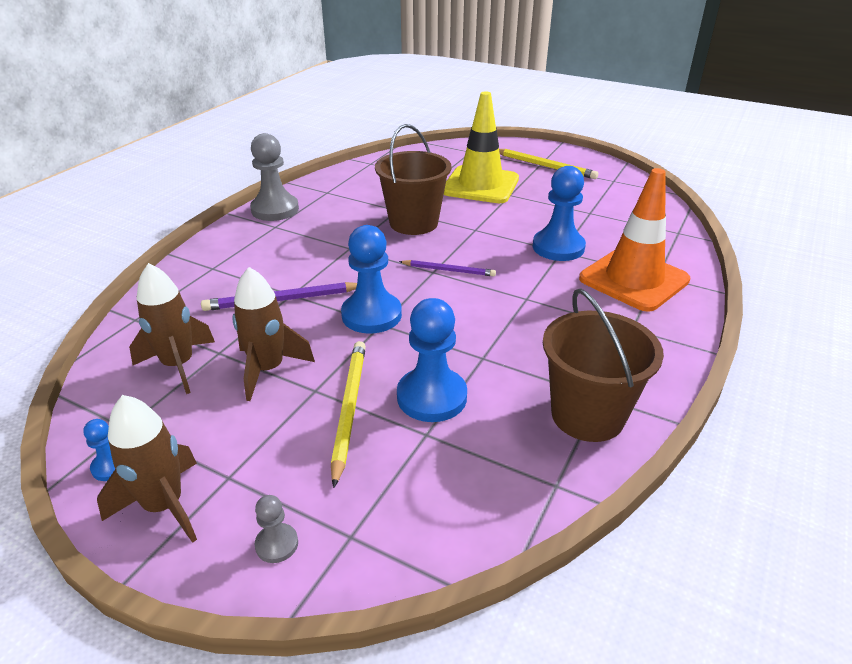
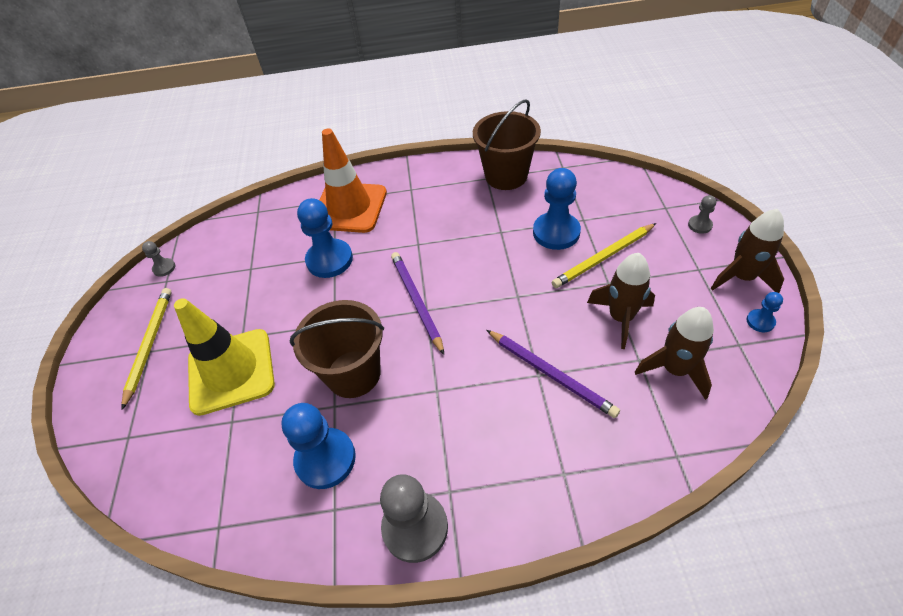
camera: 120 degrees left, 15 degrees up
blue pawn [341,225,402,334] -> blue pawn moved to [282,403,356,489]
purple pencil [399,260,496,277] -> purple pencil [391,252,444,355], size x1.54
none -> grey pawn [142,241,175,277]

